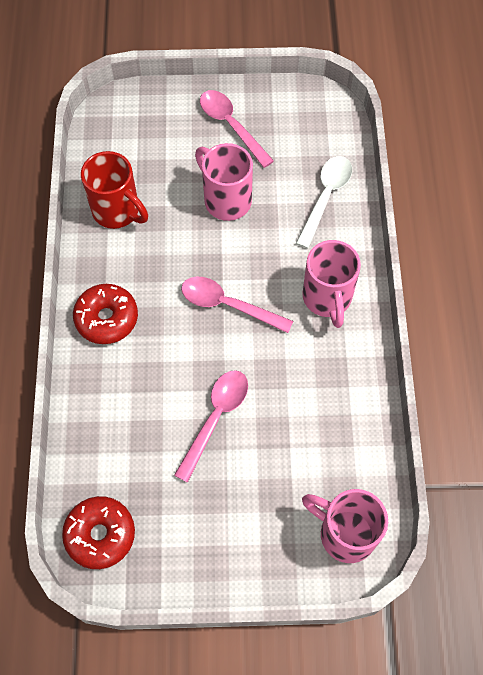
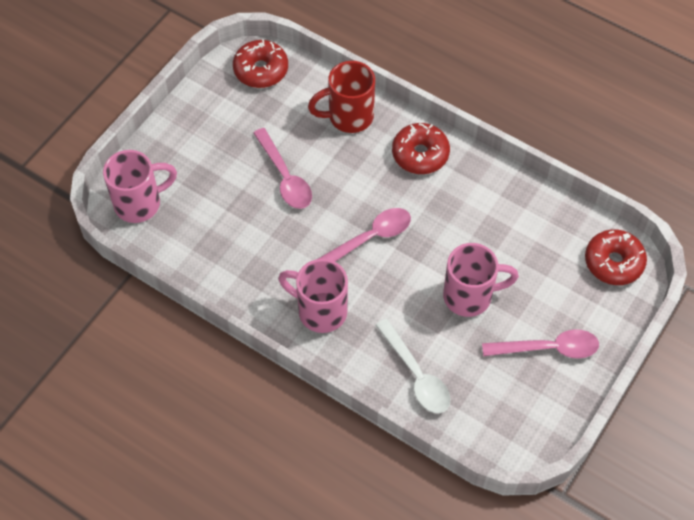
camera: 125 degrees right, 5 degrees down
red mug [81,151,148,229] -> red mug moved to [308,61,375,133]
none -> red donut [585,229,647,285]

